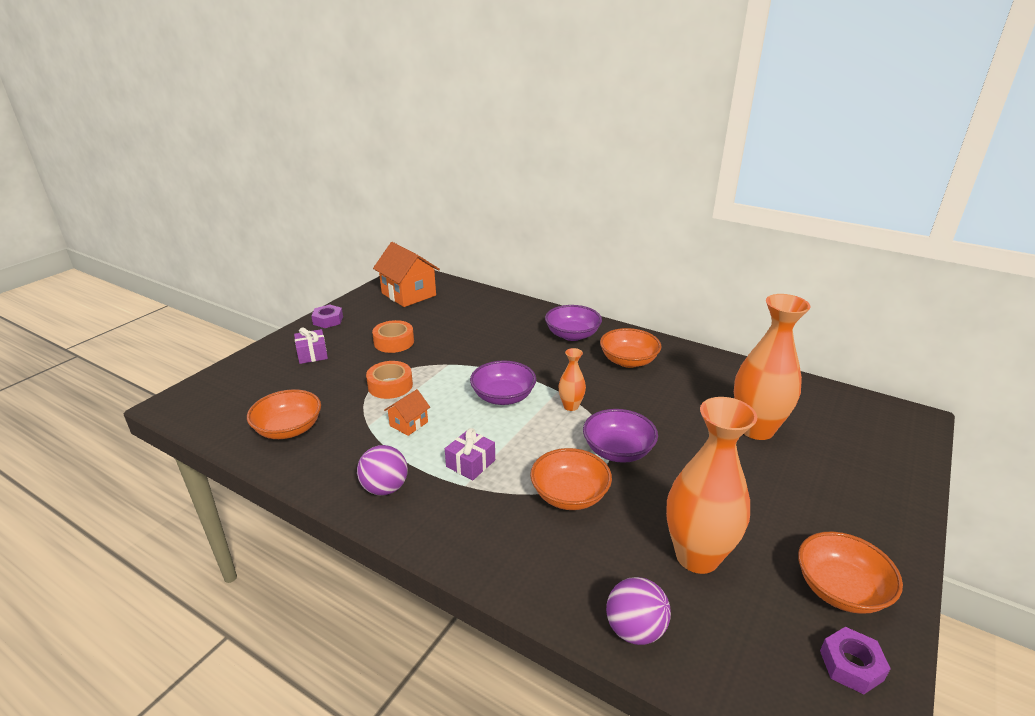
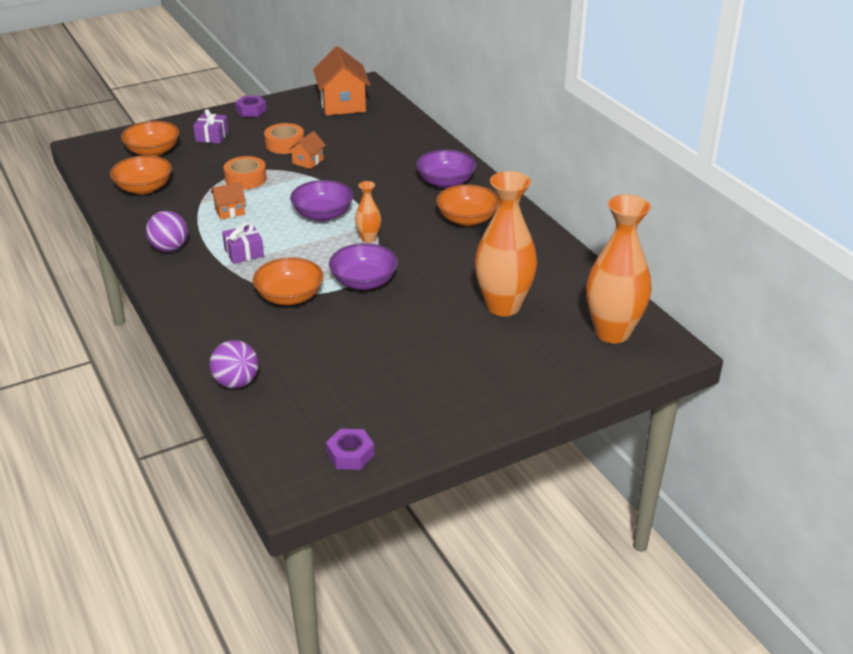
camera: 30 degrees right, 5 degrees up
orange vase [666,397,757,574] -> orange vase moved to [586,195,651,343]
orange bowl [798,532,903,614] -> orange bowl moved to [121,121,179,156]
none -> orange house [288,131,326,169]

